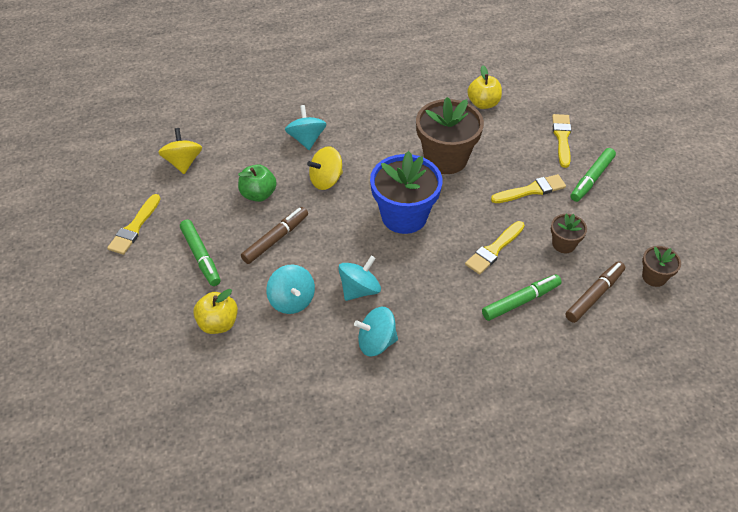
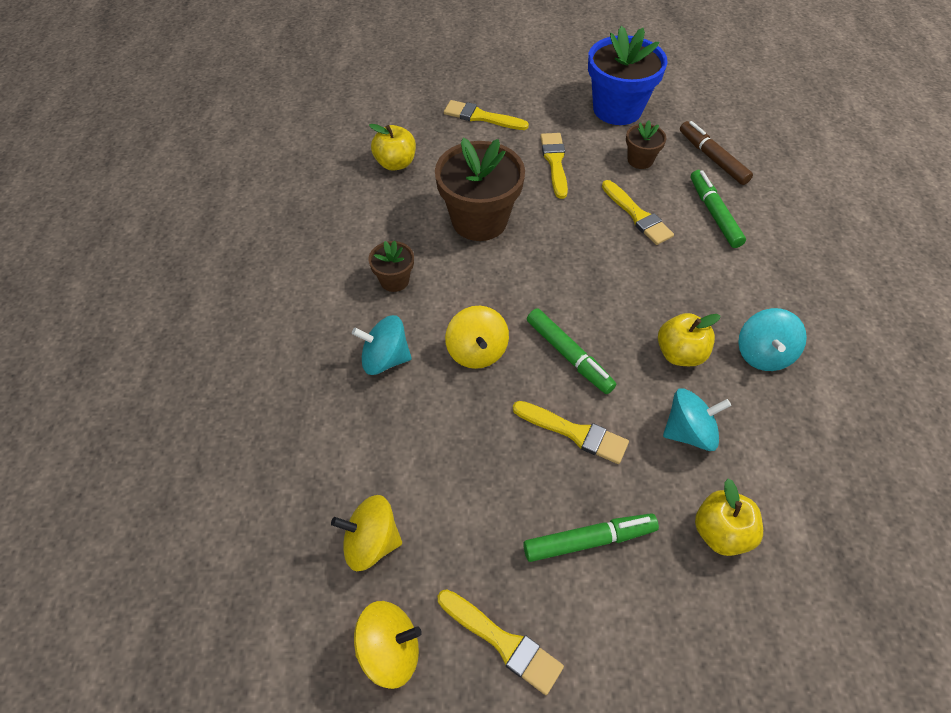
camera: 75 degrees left, 5 degrees up
green apple [238,164,277,202] -> none
brown marker [241,207,308,264] -> yellow brush [513,401,629,464]
turquoise spinning top [338,256,381,301] -> yellow apple [658,313,721,366]
blue flower pot [370,151,442,234] -> blue flower pot moved to [588,26,668,125]
green marker [571,148,616,202] -> green marker moved to [527,308,616,394]
brown flower pot [642,246,681,287] -> brown flower pot moved to [369,241,414,292]
none -> yellow spinning top [354,601,422,689]

